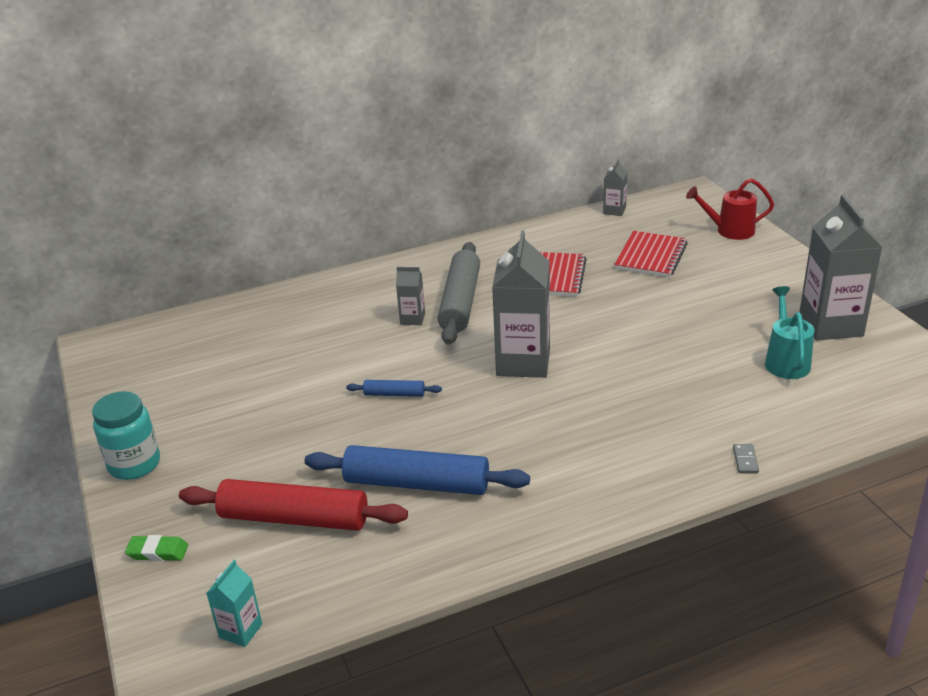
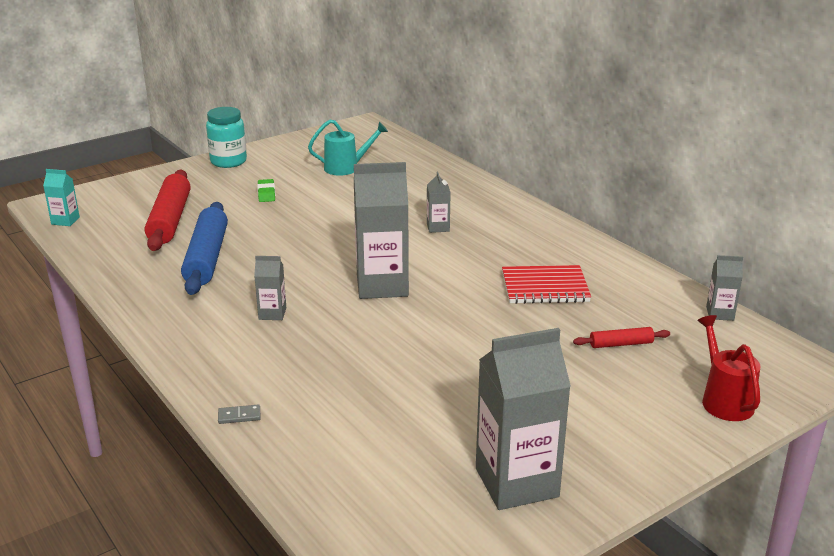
camera: 75 degrees right, 5 degrees down
green eraser [125,535,188,561] -> green eraser moved to [257,179,275,202]
blue rolling pin [346,380,442,397] -> none
grey rolling pin [437,242,480,345] -> none
red notebook [614,231,688,278] -> red rolling pin [573,327,670,348]
turquoise watering can [765,286,815,379] -> turquoise watering can moved to [308,119,388,176]
none -> grey carton [254,256,286,320]

